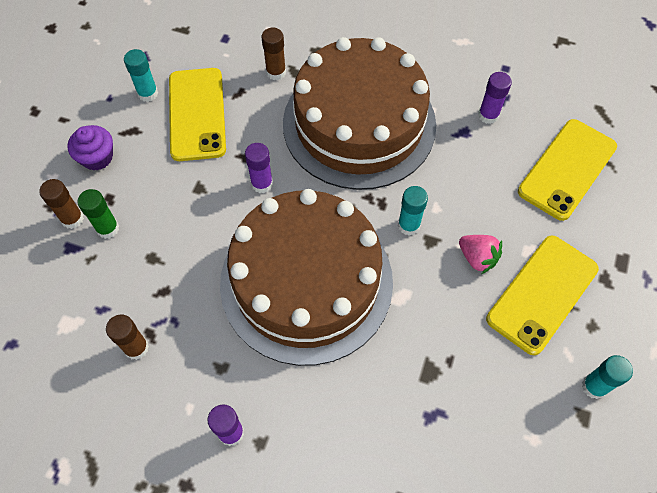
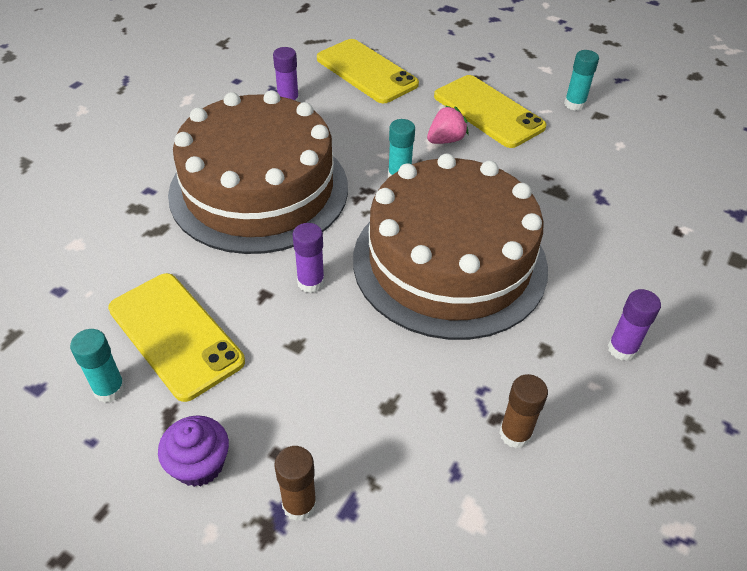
camera: 80 degrees left, 15 degrees down
green glue stick [78,189,119,239] -> none
yellow phone [169,68,226,161] -> yellow phone turned 45 degrees clockwise [108,273,245,402]
brown glue stick [262,27,286,80] -> none

